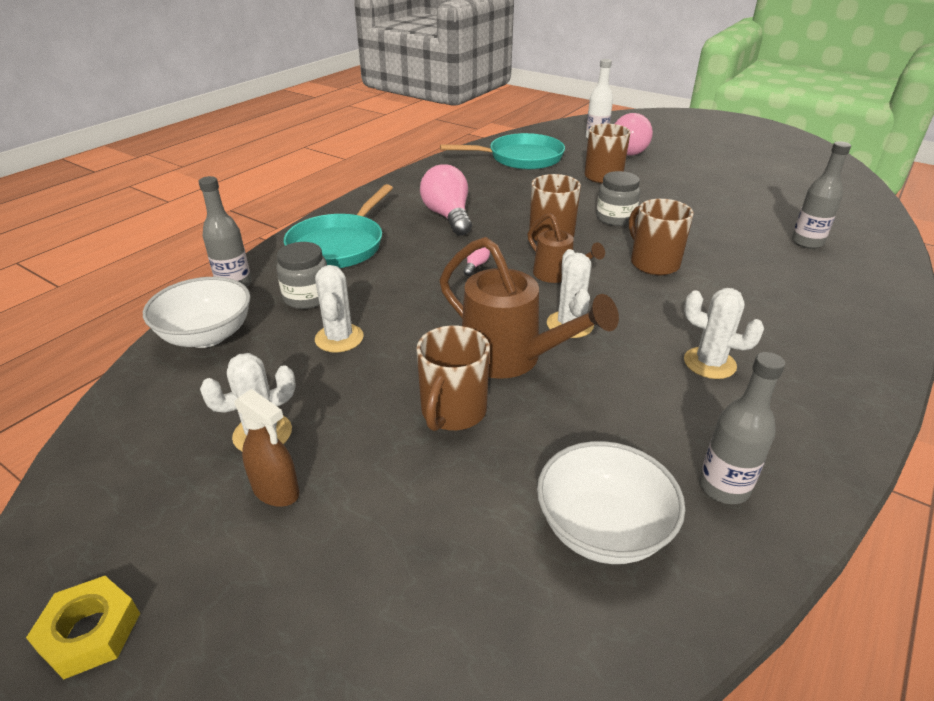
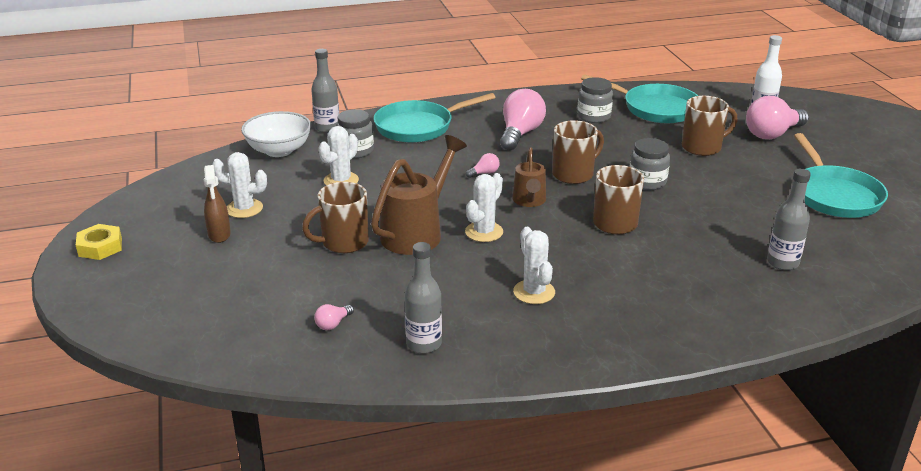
camera: 40 degrees right, 5 degrees down
brown watering can [439,237,619,379] -> brown watering can turned 135 degrees counterclockwise [371,135,467,255]
white bowl [537,441,685,564] -> pink light bulb [314,304,354,330]
none -> grey jar [577,77,613,123]
none -> turquoise pan [794,133,888,218]

